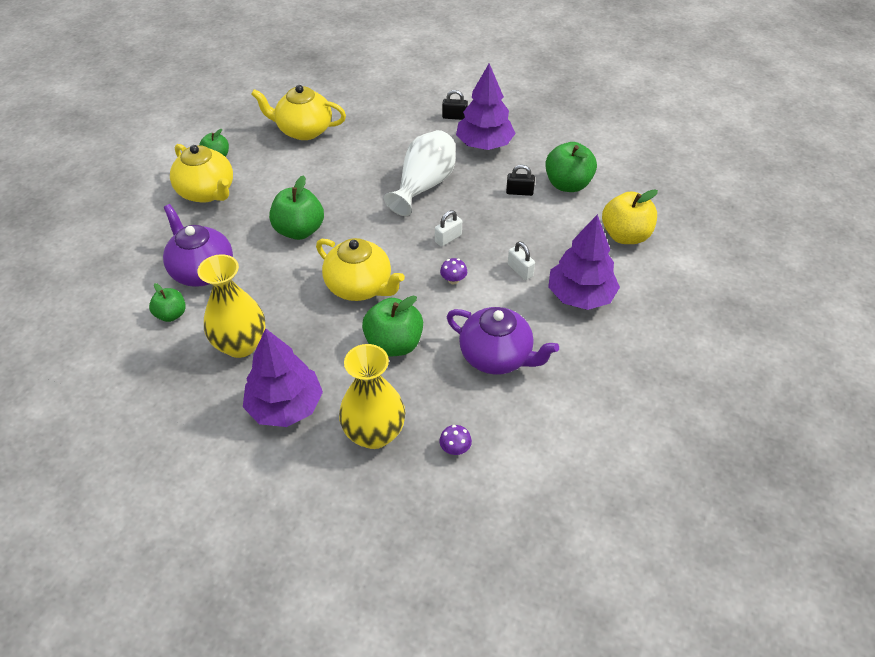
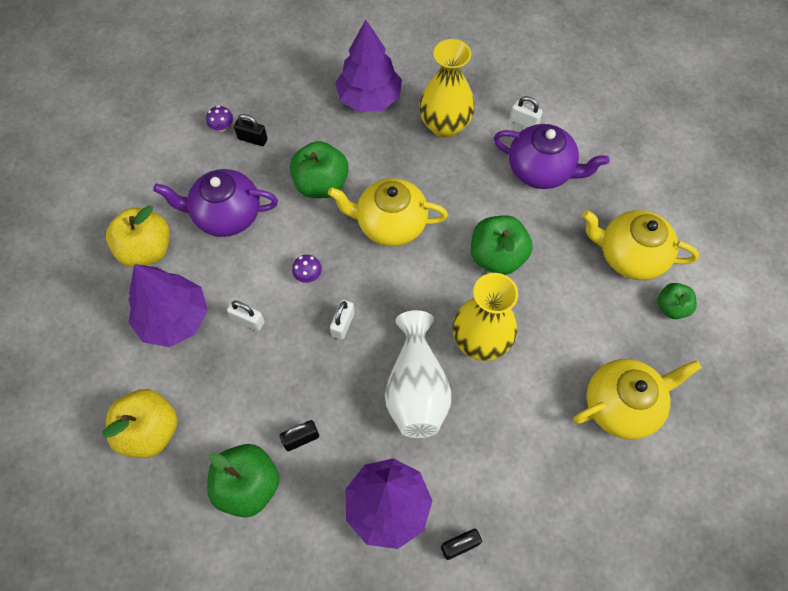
camera: 150 degrees right, 15 degrees up
green apple [149,283,186,322] -> white padlock [510,96,543,127]
yellow vase [339,344,405,449] -> yellow vase moved to [453,273,518,361]
none -> yellow apple [106,206,170,267]
none -> black padlock [234,114,267,146]

